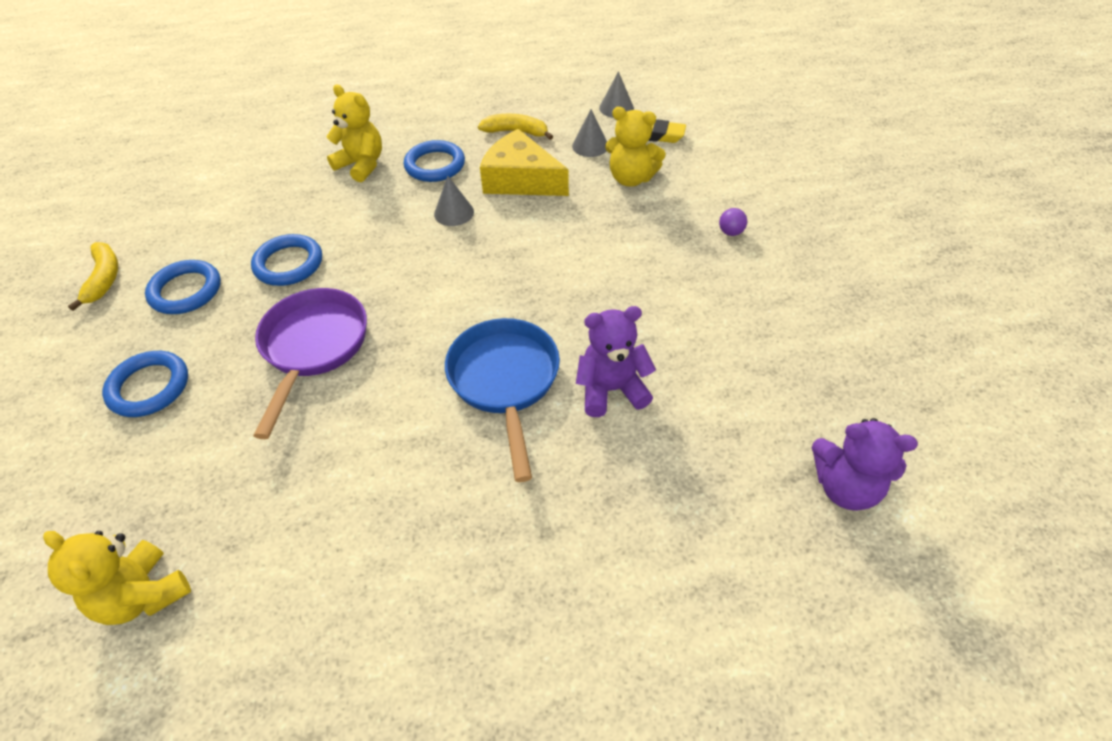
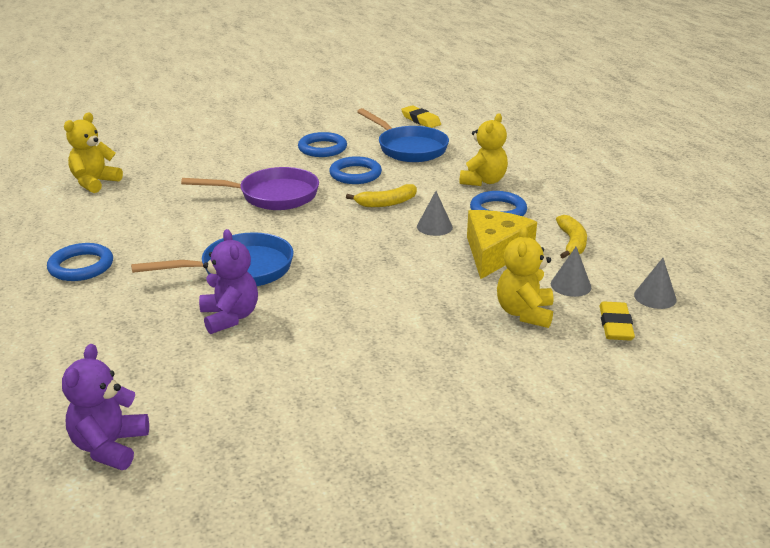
camera: 80 degrees right, 20 degrees down
yellow banana [68,242,118,311] -> yellow banana moved to [346,184,417,207]
blue ring [102,351,188,417] -> blue ring moved to [47,243,113,281]
purple ball [719,208,747,236] -> none
none -> blue pan [357,108,449,162]
none -> yellow eraser [401,105,441,128]

